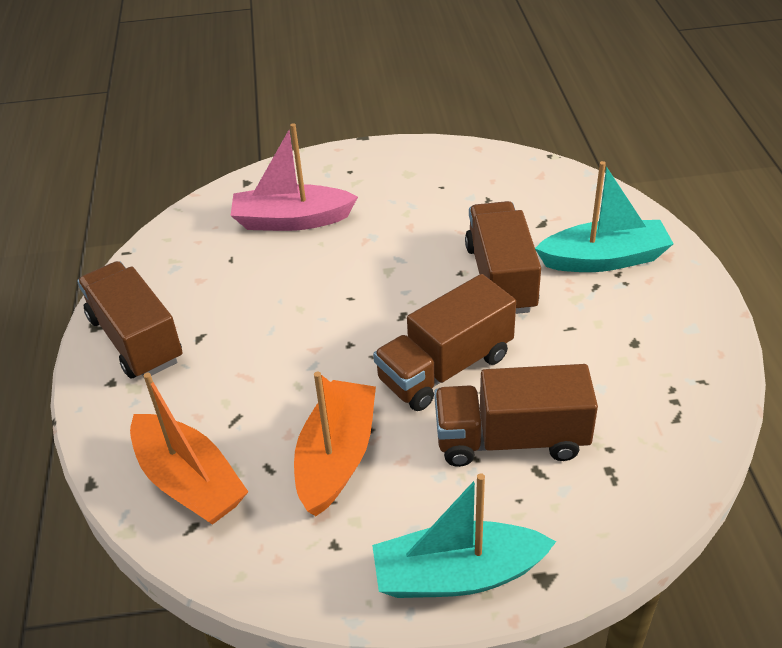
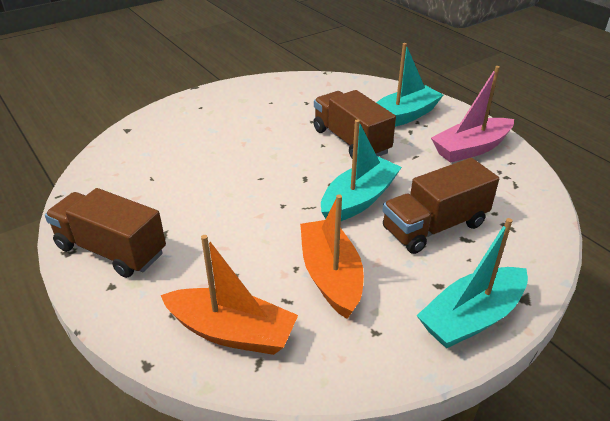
camera: 30 degrees left, 5 degrees down
pink boat [230,123,358,231] -> pink boat moved to [431,66,514,163]
brown truck [373,274,516,411] -> turquoise boat [321,120,402,221]

